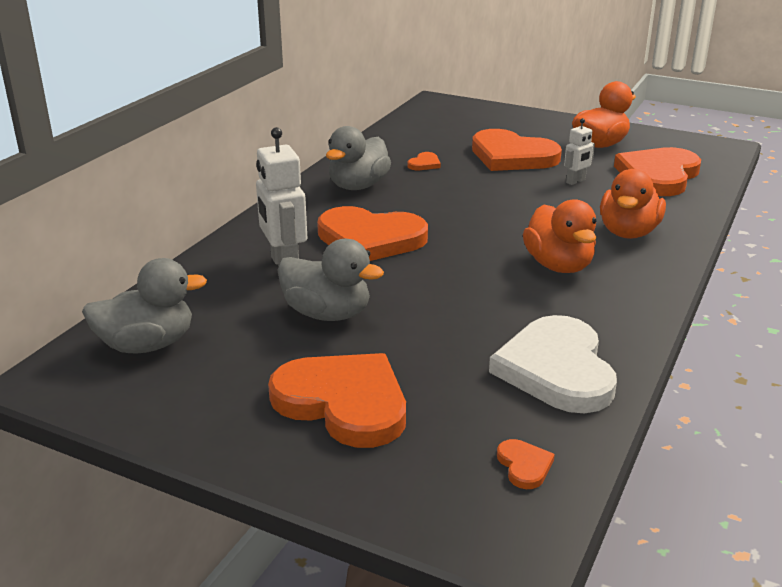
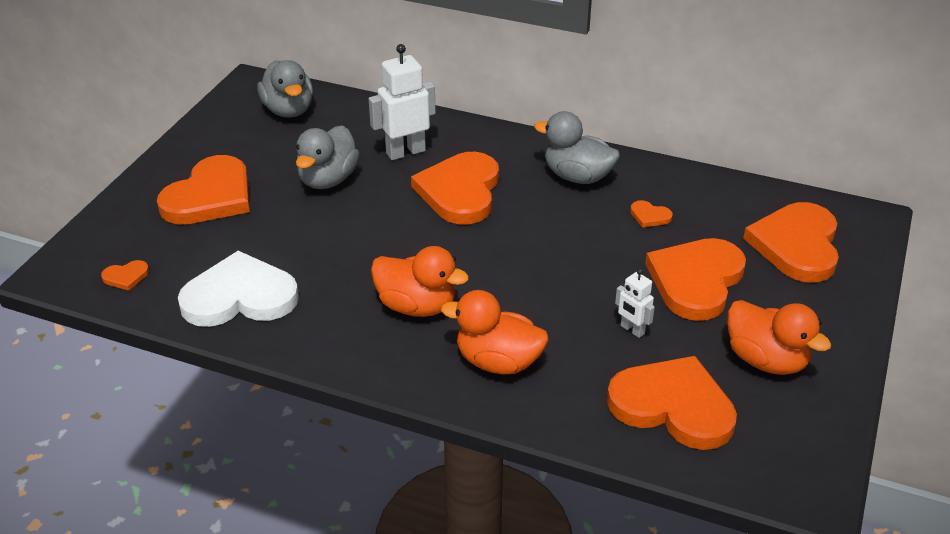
camera: 85 degrees right, 10 degrees up
orange duck [523,199,596,273] -> orange duck turned 135 degrees counterclockwise [371,246,469,317]
none -> orange heart [743,202,839,283]

